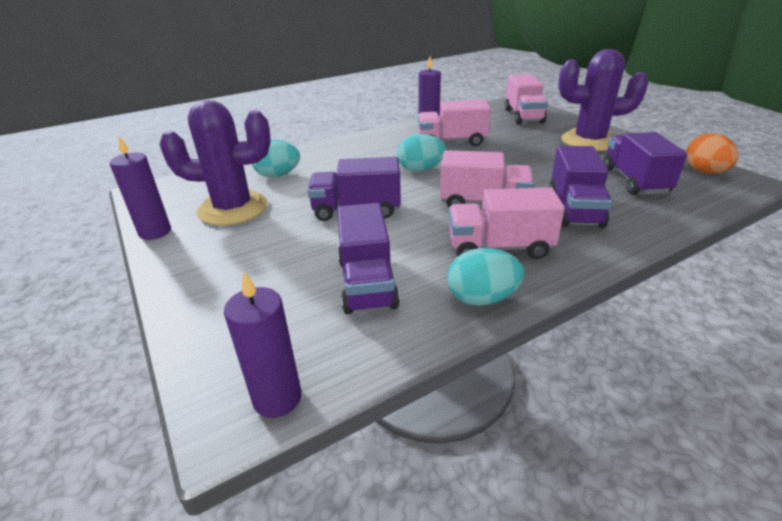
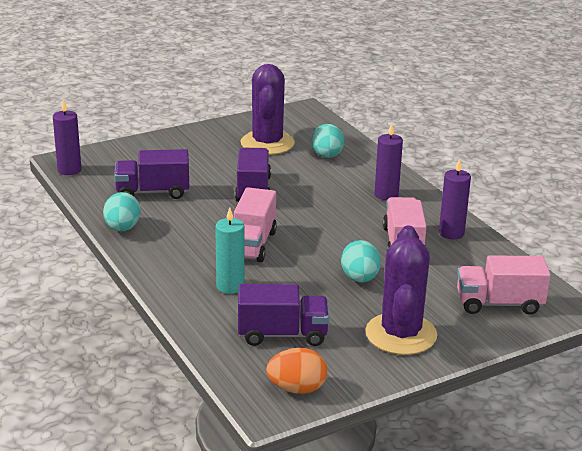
camera: 90 degrees right, 5 degrees down
purple candle [110,136,171,240] -> purple candle moved to [374,123,403,200]
turquoise egg [397,134,446,172] -> turquoise egg moved to [341,240,381,283]
pink truck [449,187,565,259] -> none
purple truck [549,146,612,228] -> turquoise candle [215,207,244,294]

